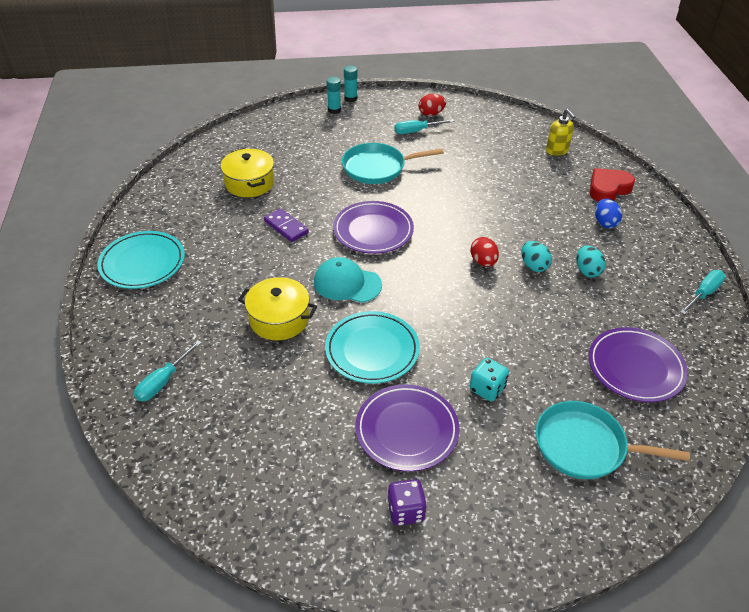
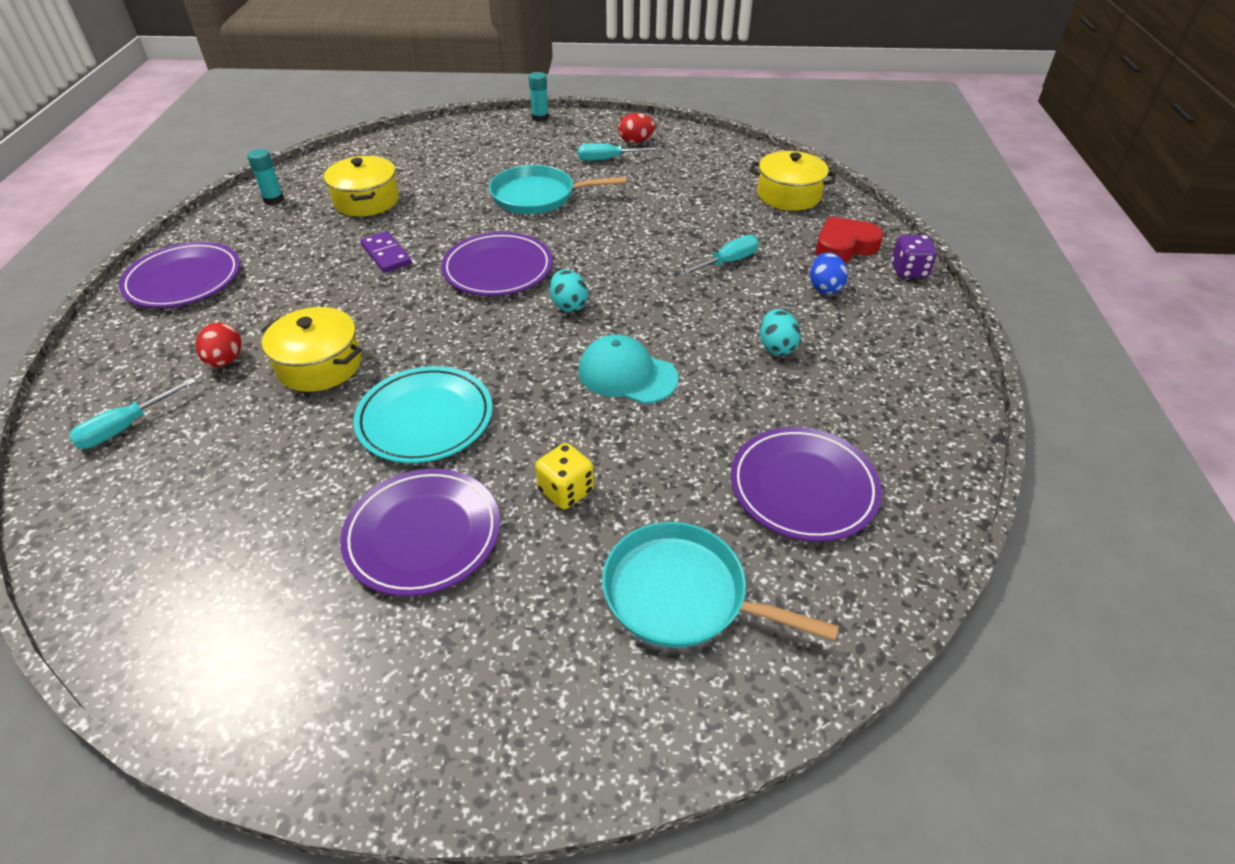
camera: 10 degrees right, 0 degrees up
turquoise plate [97,231,185,289] -> purple plate [119,242,240,308]
turquoise cap [314,257,382,303] -> turquoise cap moved to [578,334,678,404]
turquoise glue stick [326,77,341,114] -> turquoise glue stick moved to [247,149,284,205]
purple dice [387,479,427,526] -> purple dice moved to [891,235,937,278]
turquoise dice [469,358,509,402] -> yellow dice [535,443,594,509]
red egg [470,237,499,267] -> red egg moved to [196,322,241,367]
turquoise egg [521,241,552,272] -> turquoise egg moved to [550,269,588,312]
yellow soap dispenser [546,109,575,156] -> yellow pot [750,151,836,211]
turquoise screwdriver [680,270,726,315] -> turquoise screwdriver moved to [679,235,759,276]

